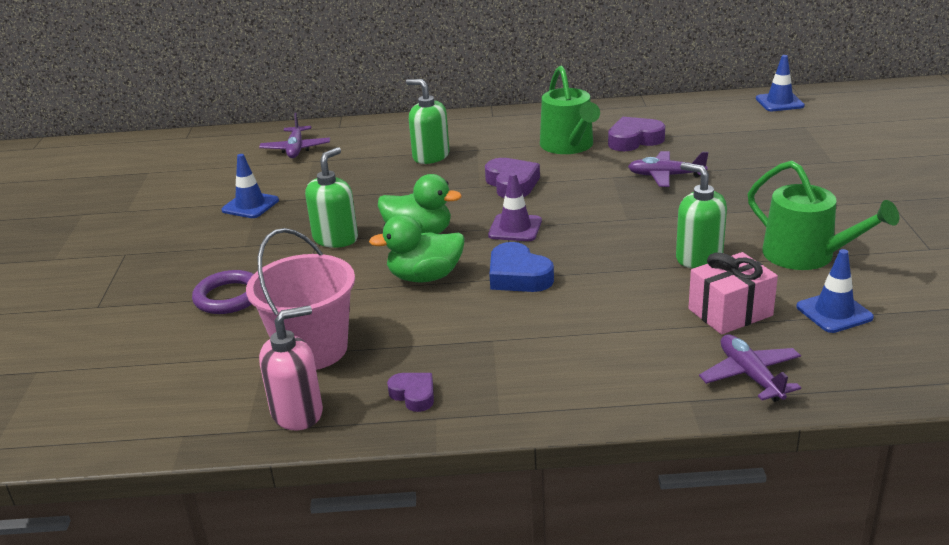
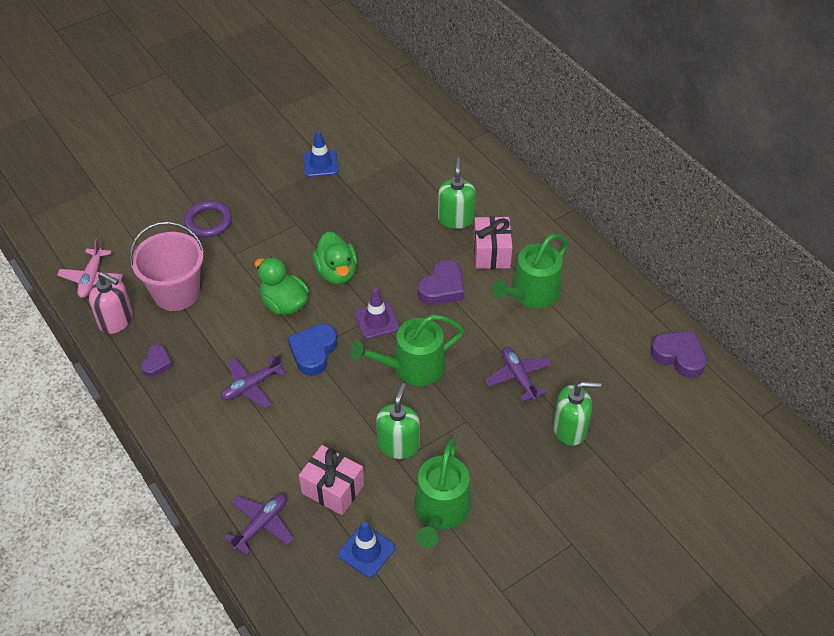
camera: 55 degrees right, 20 degrees up
purple plane [259,113,330,158] -> purple plane moved to [221,354,286,409]
green soap dispenser [305,147,358,248] -> green soap dispenser moved to [553,382,601,446]
purple heart [608,117,665,151] -> purple heart moved to [650,332,707,378]
blue traffic cone [756,55,805,111] -> none
none -> pink plane [57,239,123,298]
none -> green watering can [350,314,464,386]
none -> pink gift [473,216,513,269]

